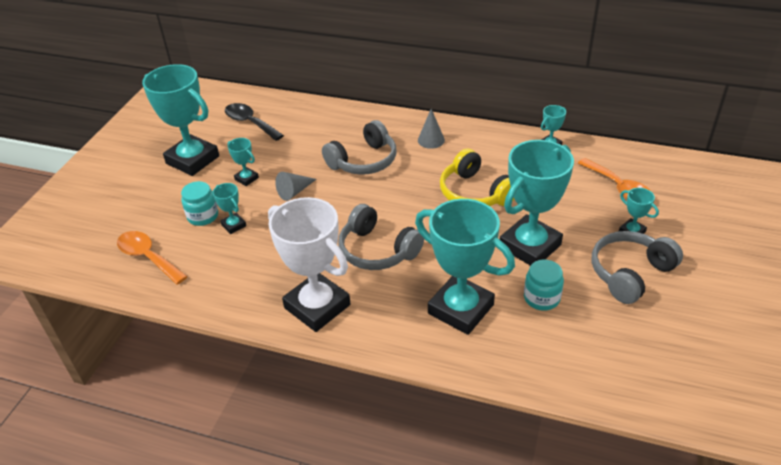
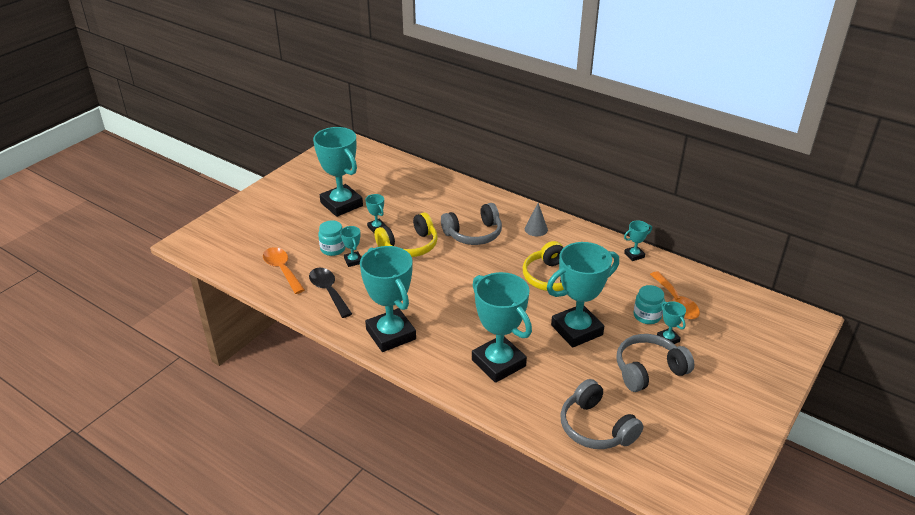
camera: 15 degrees right, 5 degrees down
black spoon [225,103,284,141] -> black spoon moved to [309,268,352,318]
white trophy [268,197,350,332] -> turquoise trophy [360,246,416,352]
grey cone [275,172,317,201] -> yellow headphones [374,212,438,257]
grey headphones [338,204,424,270] -> grey headphones moved to [560,379,643,449]
turquoise jar [524,260,564,311] -> turquoise jar moved to [633,285,665,324]

